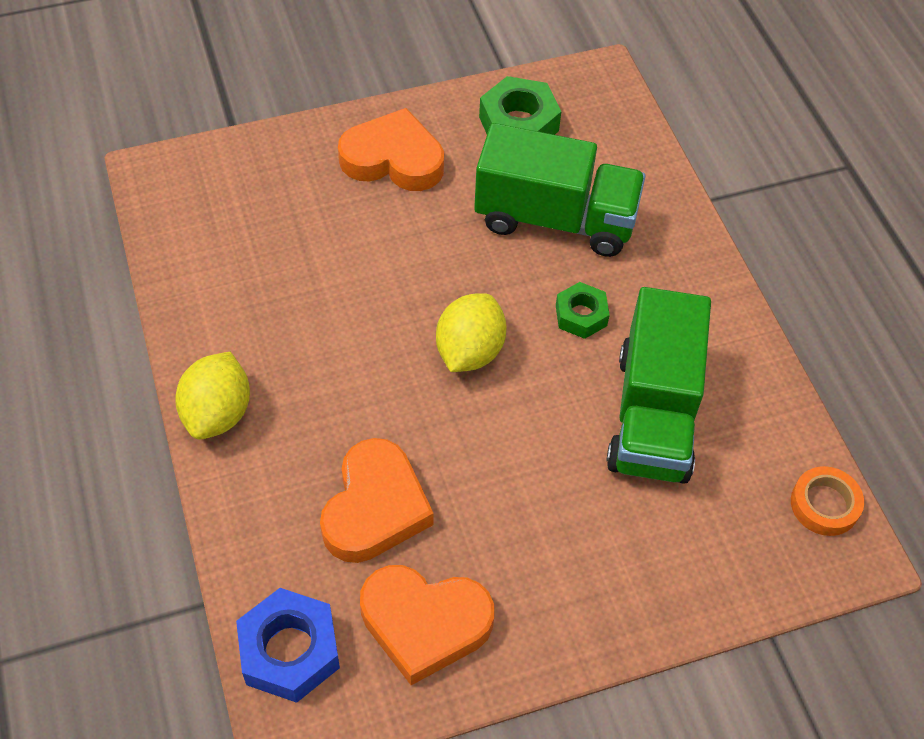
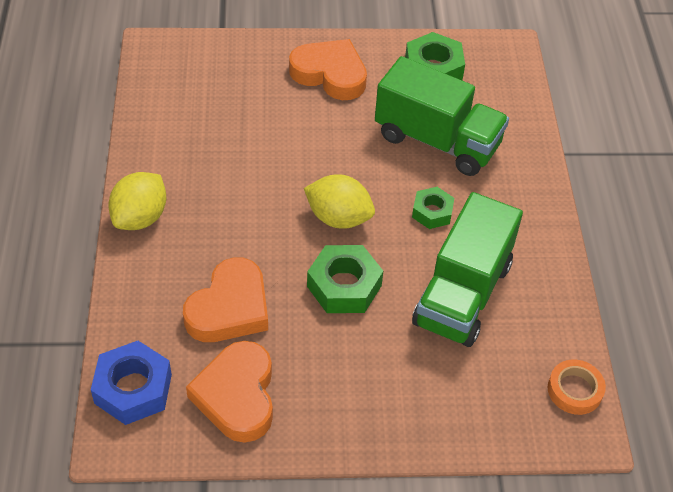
camera: 15 degrees right, 5 degrees down
orange heart [360,565,494,685] -> orange heart turned 60 degrees clockwise [186,341,273,443]
yellow lemon [436,293,507,372] -> yellow lemon turned 75 degrees clockwise [304,174,375,229]
none -> green nut [307,245,383,313]

